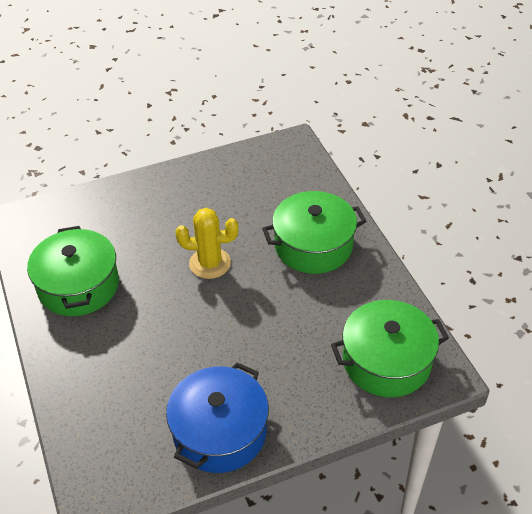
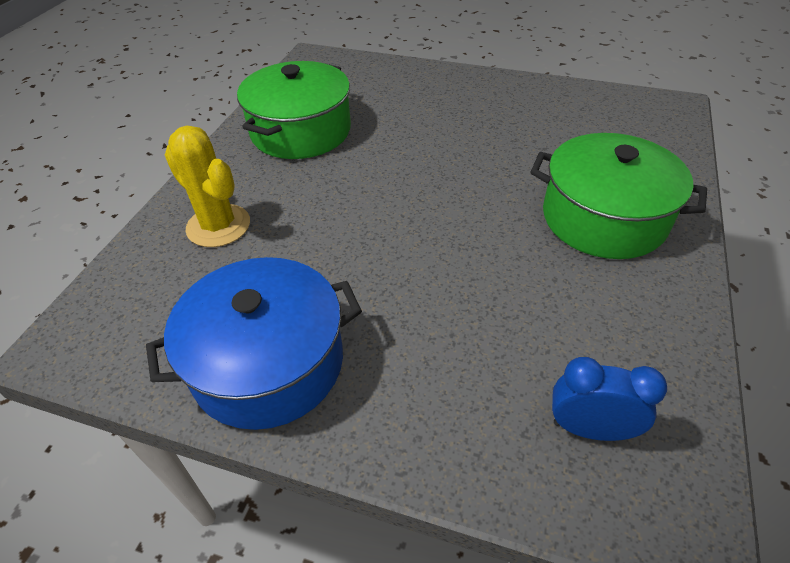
camera: 40 degrees right, 0 degrees up
yellow cactus [175,208,238,279] -> yellow cactus moved to [165,126,250,247]
green pot [331,300,449,397] -> blue clock [552,357,667,441]

